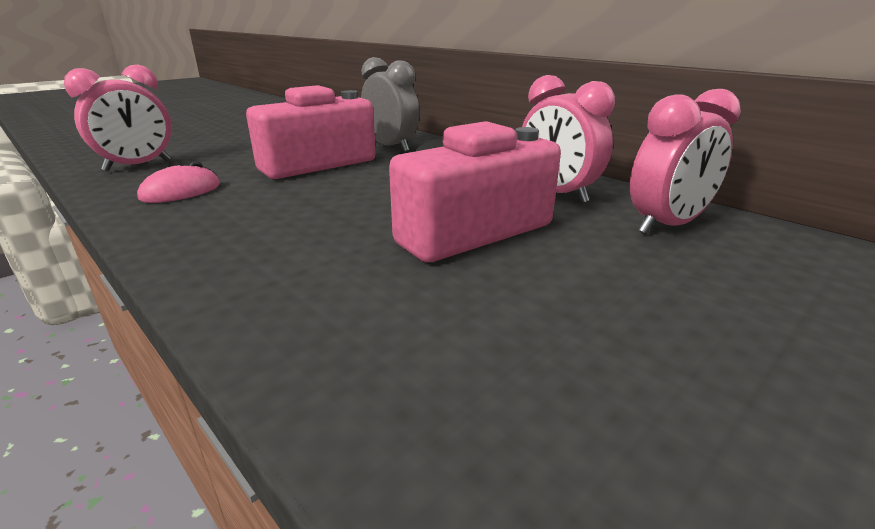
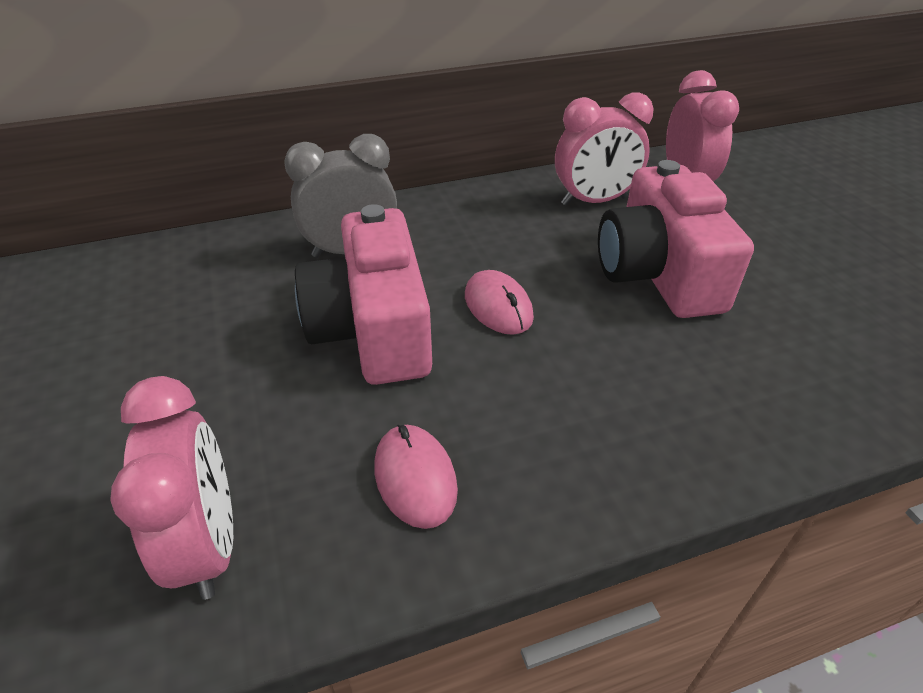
camera: 65 degrees left, 15 degrees up
none -> pink mouse [465,270,534,335]

